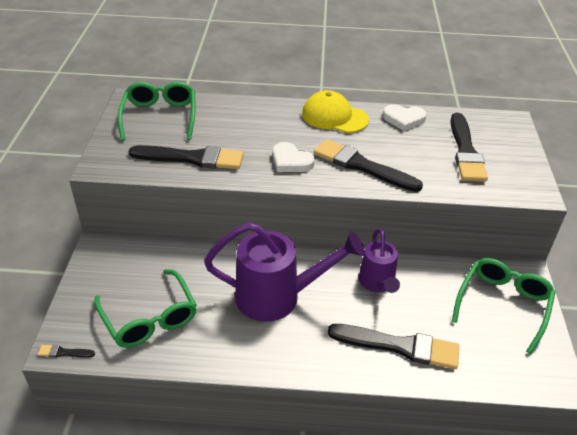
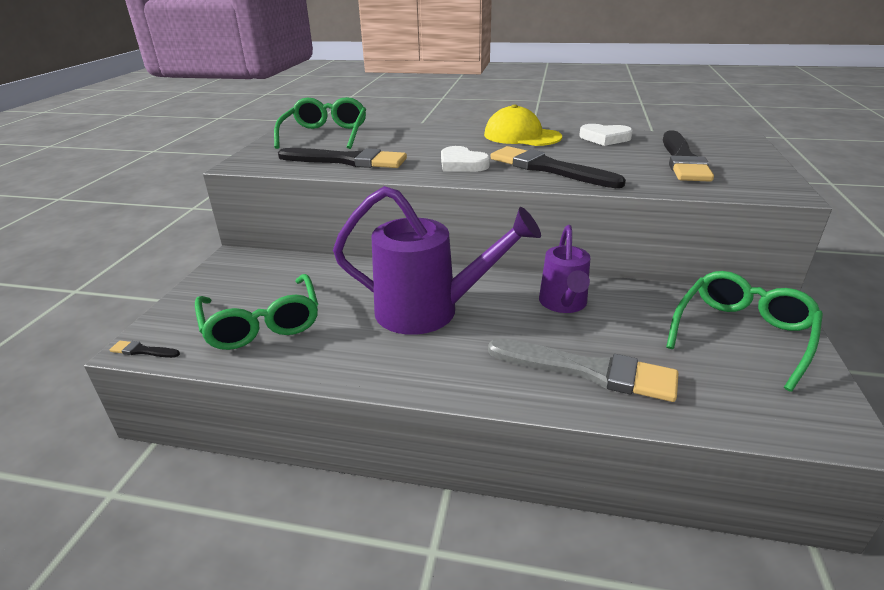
camera: 10 degrees right, 10 degrees down
black brush [328,324,459,369] -> grey brush [488,338,678,402]

